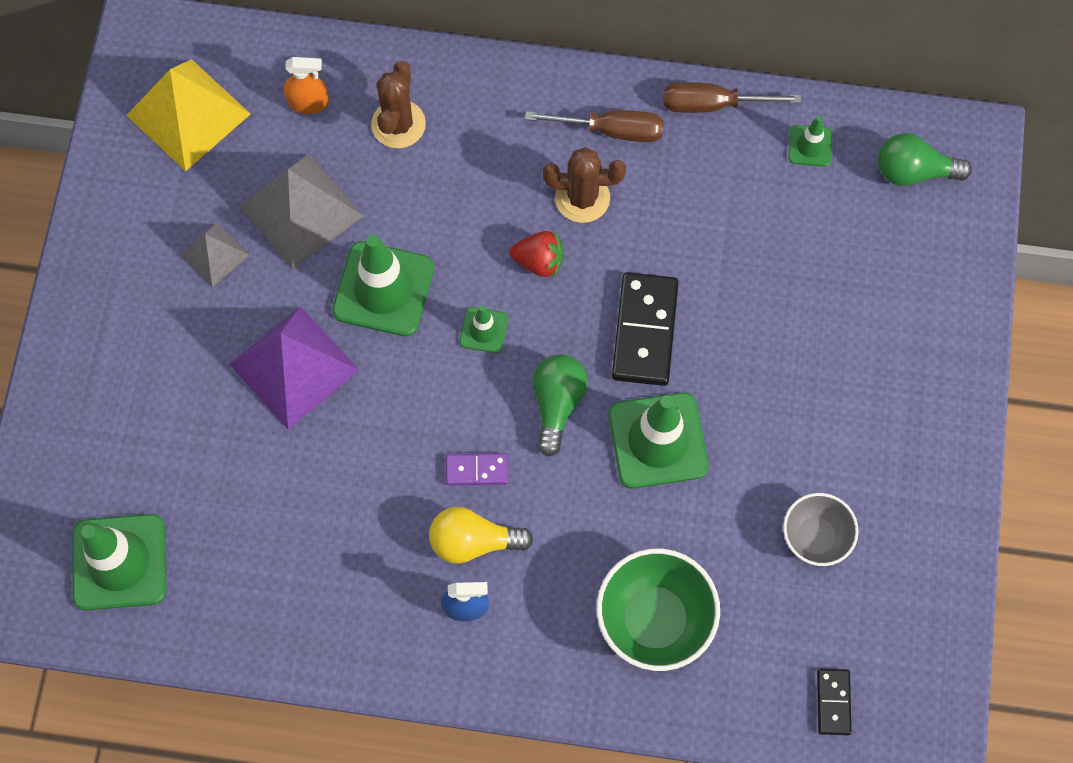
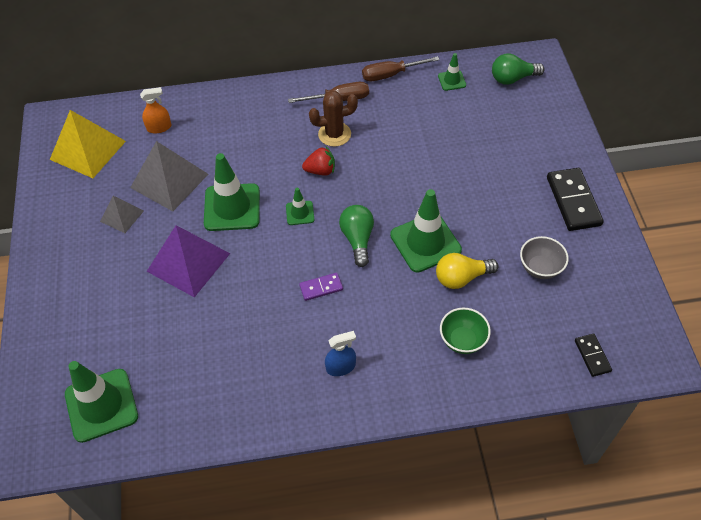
camera: 15 degrees left, 15 degrees down
brown cactus [371,61,426,148] -> none
yellow light bulb [429,507,533,564] -> yellow light bulb moved to [436,253,499,289]
green bowl [596,549,720,671] -> green bowl [440,308,491,354], size x0.62
black domino [612,272,679,386] -> black domino moved to [547,168,604,231]

